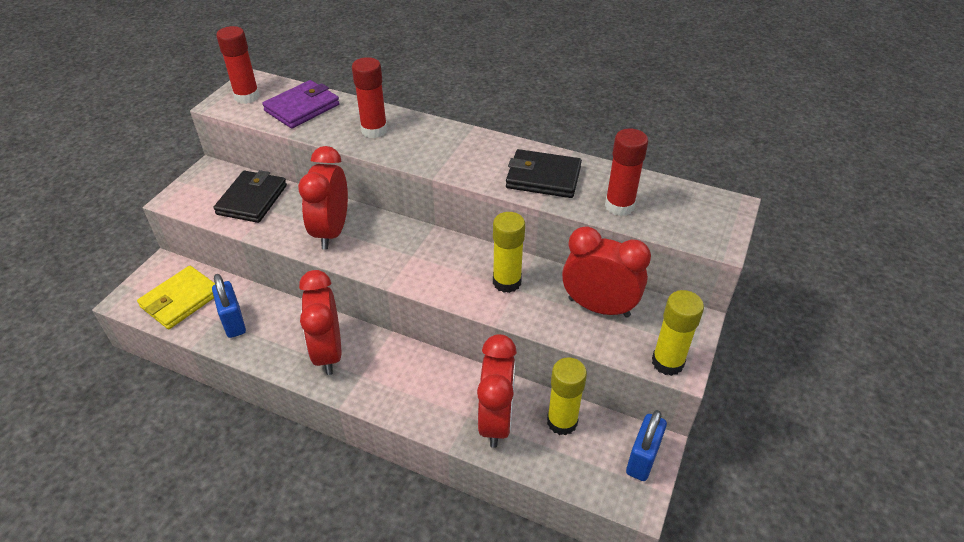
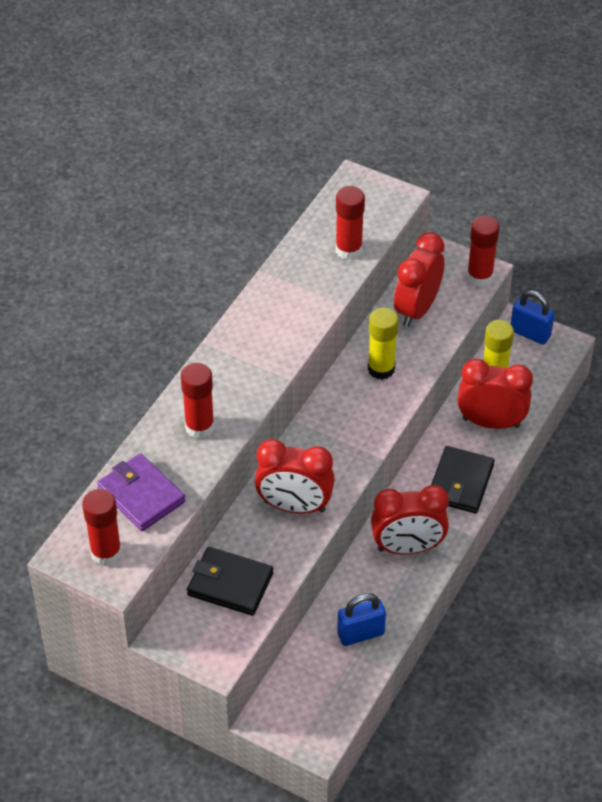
camera: 85 degrees left, 5 degrees up
yellow wallet [137,266,215,329] -> none
black wallet [506,149,582,198] -> black wallet moved to [431,446,495,513]
yellow glue stick [652,290,704,376] -> red glue stick [467,215,500,287]

